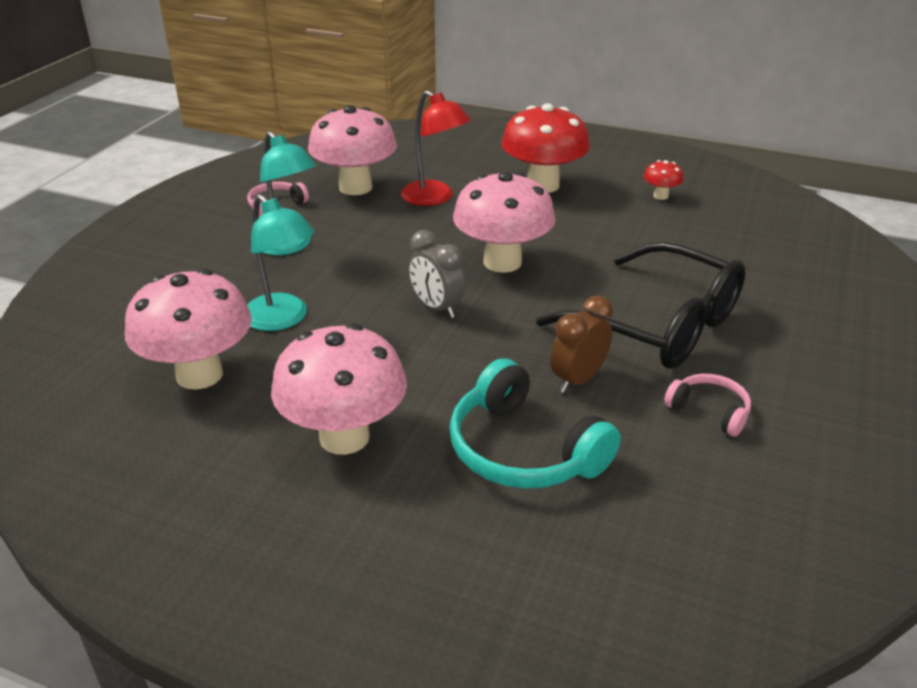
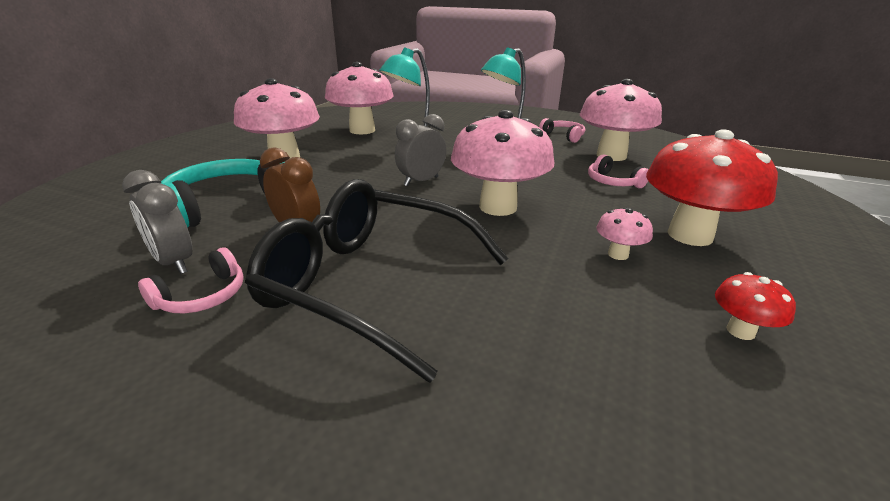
camera: 90 degrees right, 5 degrees down
red lamp [401,90,471,206] -> pink headphones [588,154,649,188]
black glasses [536,242,746,369] -> black glasses turned 75 degrees clockwise [245,179,509,383]
none -> grey clock [122,170,192,274]
none -> pink mushroom [596,208,653,260]

